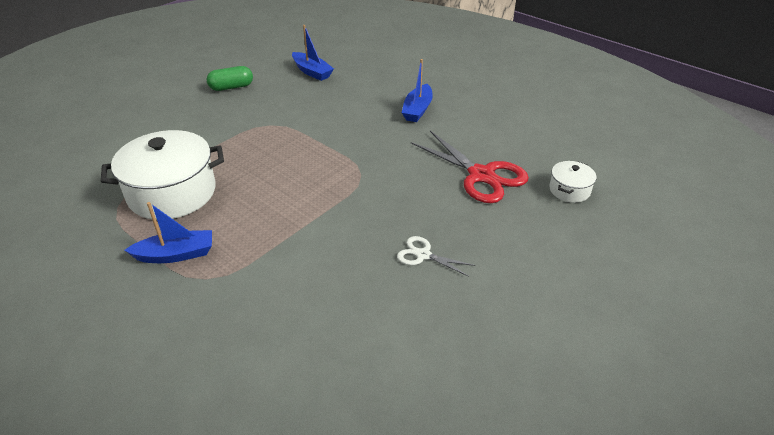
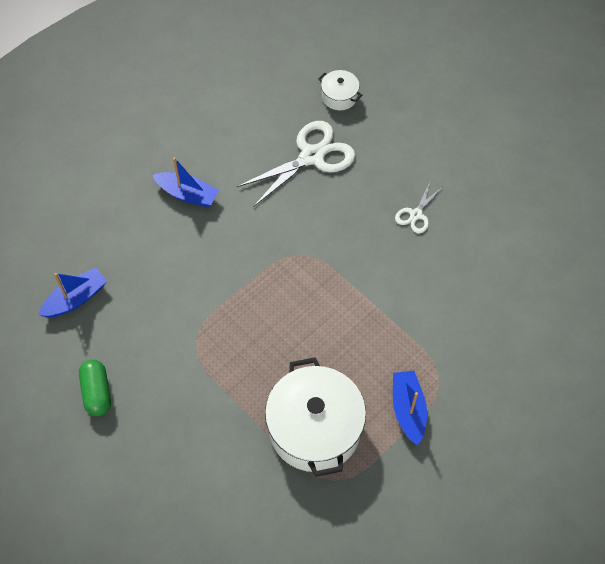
camera: 85 degrees left, 20 degrees up
red scissors [411,131,529,203] -> white scissors [237,121,356,207]

